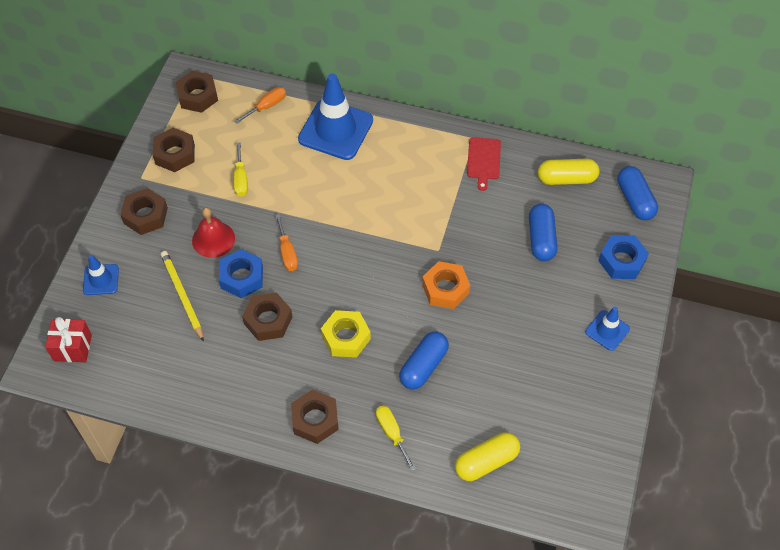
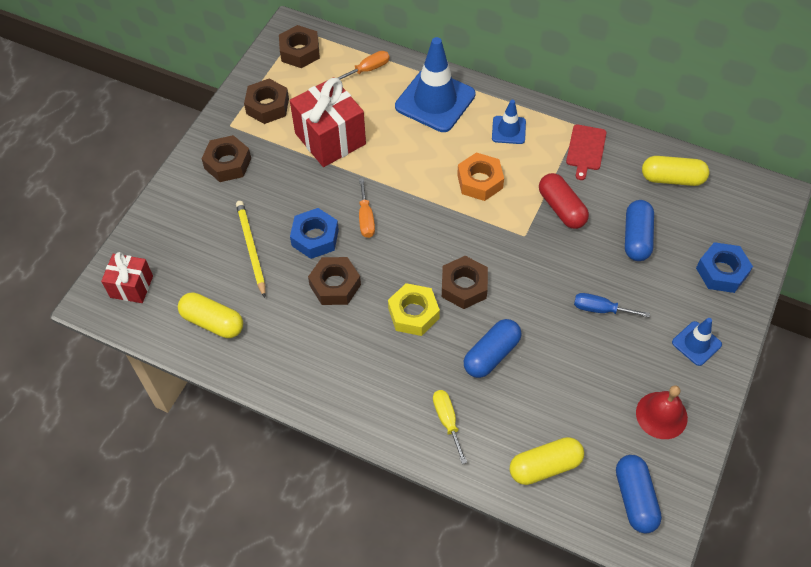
camera: 10 degrees right, 0 degrees up
blue traffic cone [83,255,119,295] -> blue traffic cone moved to [492,100,526,144]
red bell [192,208,235,258] -> red bell moved to [636,385,688,439]
yellow screwdriver [234,142,248,197] -> red gift [290,77,366,167]
brown nut [291,389,339,444] -> brown nut moved to [442,256,488,309]
orange nut [422,261,470,309] -> orange nut moved to [457,152,504,201]
blue capsule [617,166,658,220] -> blue capsule moved to [616,455,662,534]
none -> yellow capsule [178,292,243,338]
none -> red capsule [539,173,589,229]
none -> blue screwdriver [574,293,650,317]

